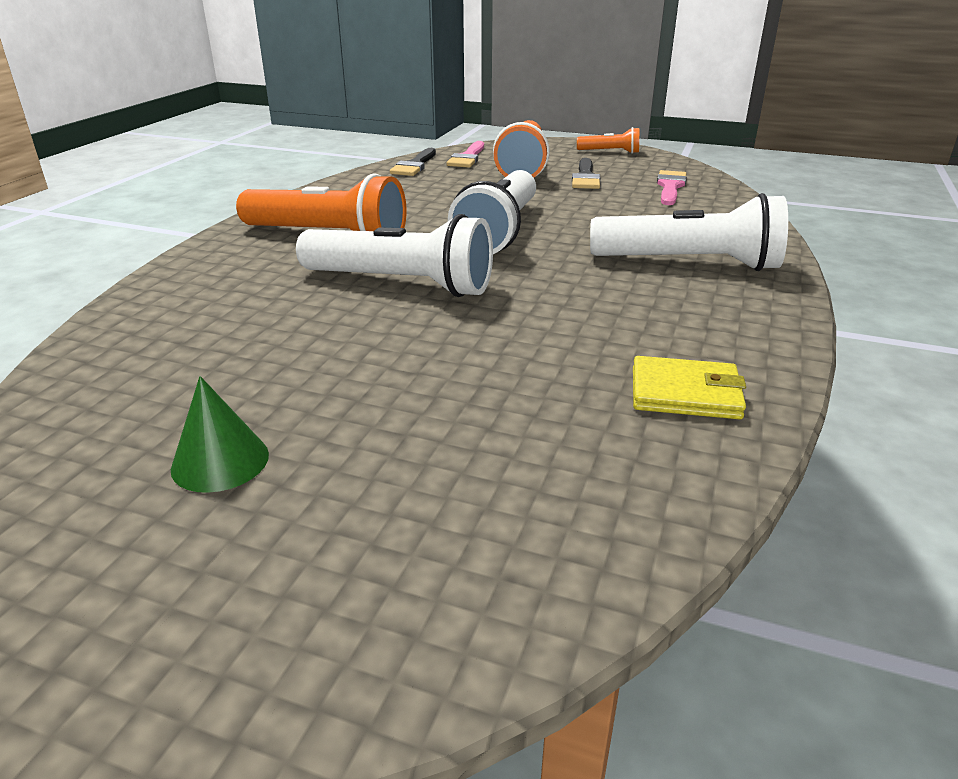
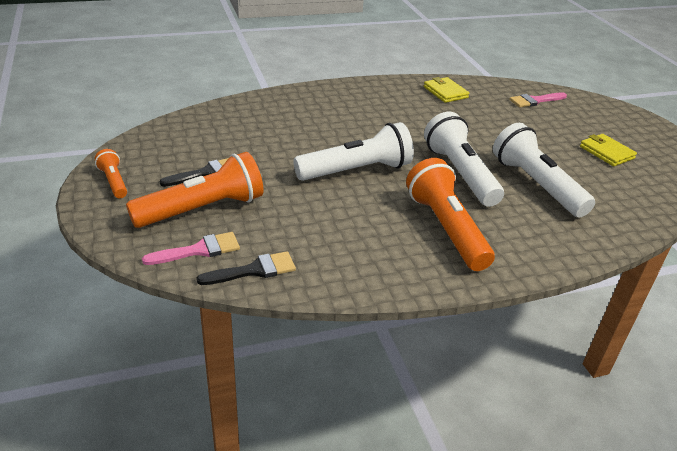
camera: 130 degrees left, 5 degrees up
green cone [171,376,269,493] -> yellow wallet [580,134,637,166]
white flashlight [590,193,788,271] -> white flashlight moved to [493,123,595,218]
pink brush [657,170,687,205] -> pink brush moved to [509,92,567,107]

